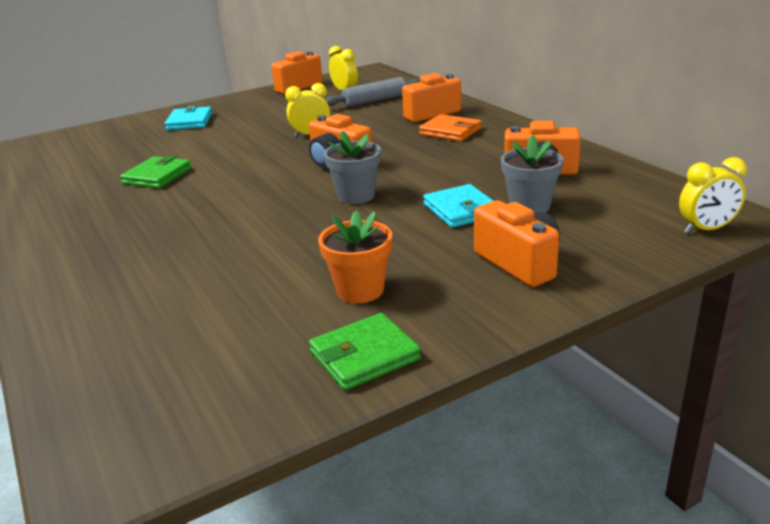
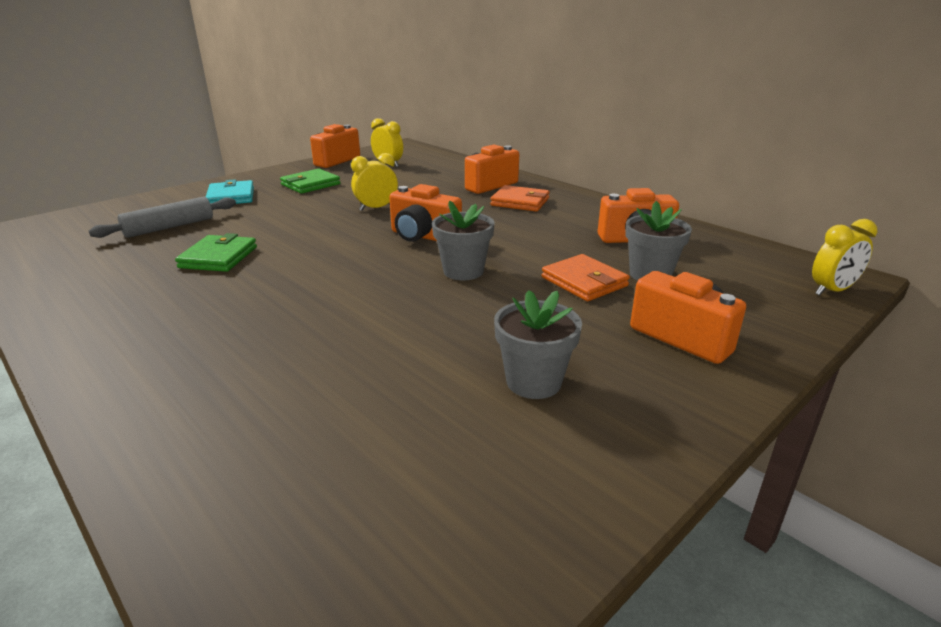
camera: 15 degrees left, 0 degrees up
green wallet [309,313,421,390] -> green wallet moved to [280,169,340,194]
orange flower pot [318,211,392,304] -> grey flower pot [494,290,582,399]
grey rolling pin [326,77,420,107] -> grey rolling pin moved to [89,197,236,238]
turquoise wallet [423,184,494,228] -> orange wallet [542,254,630,301]

